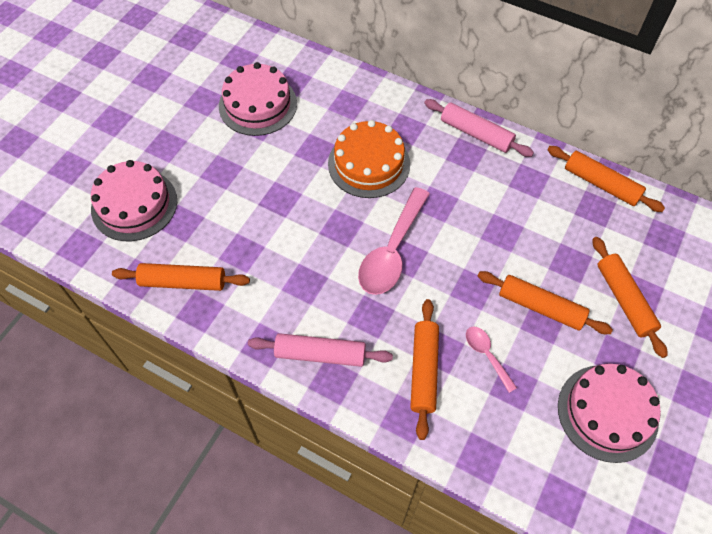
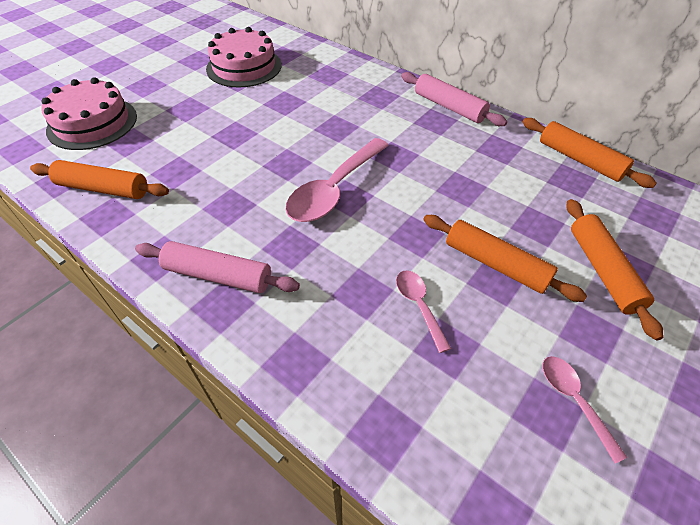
camera: 10 degrees right, 10 degrees down
orange cake [328,120,410,198] -> none
orange rolling pin [410,299,439,440] -> none
pink cake [558,364,661,463] -> pink spoon [542,356,627,463]

